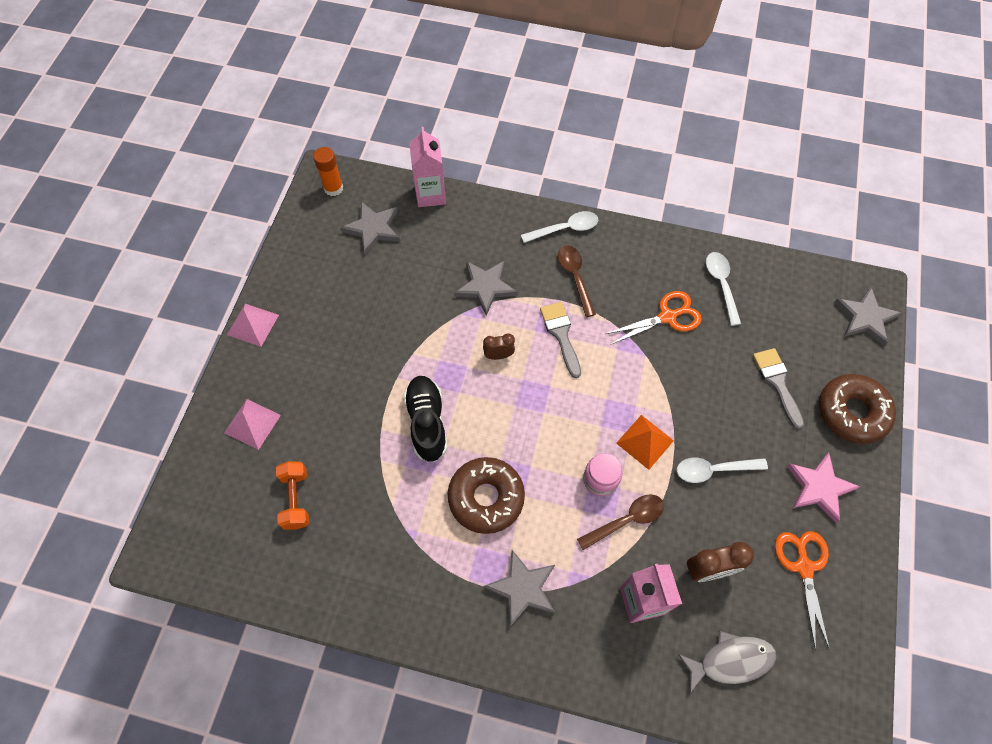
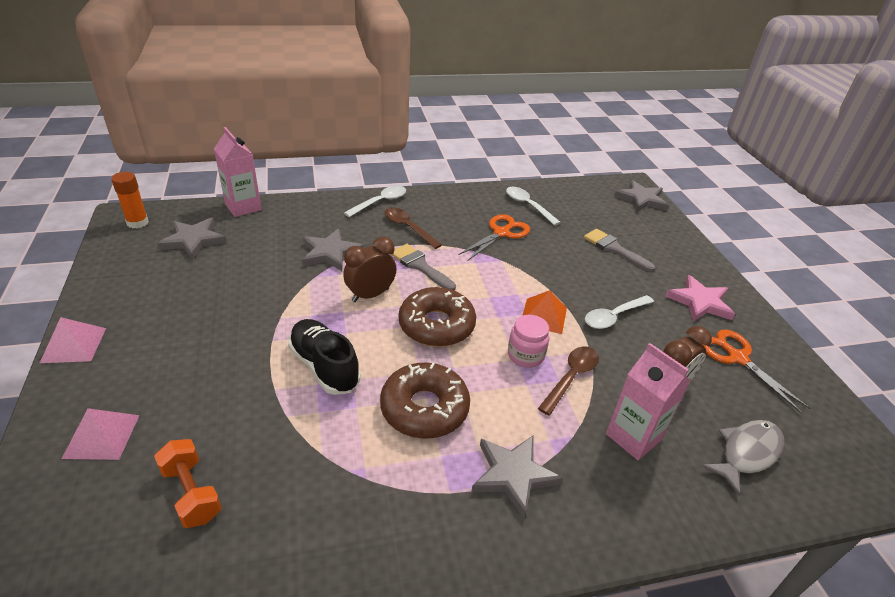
camera: 30 degrees left, 25 degrees down
brown clock [483,333,515,360] -> brown clock [343,237,396,302], size x1.60
brown donut [819,374,896,444] -> brown donut moved to [399,287,476,347]

